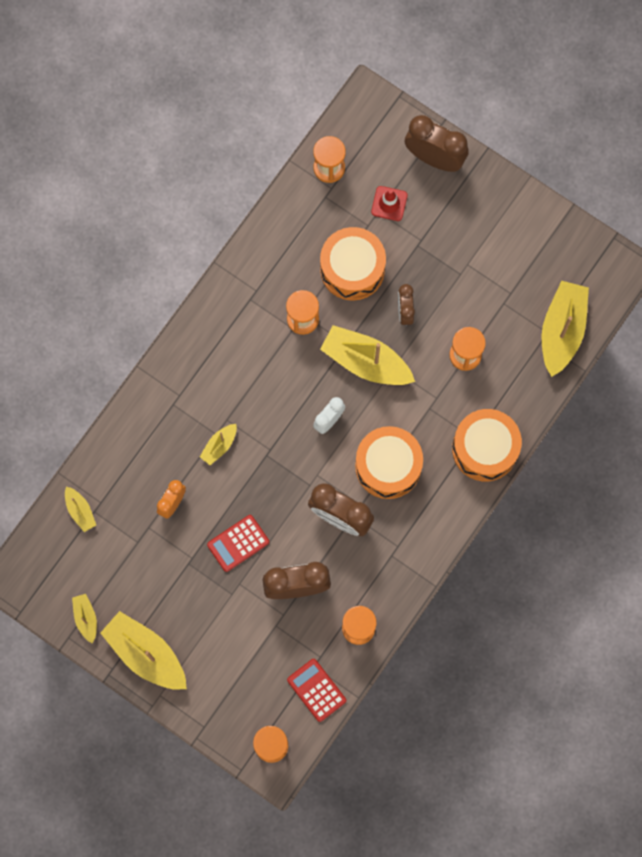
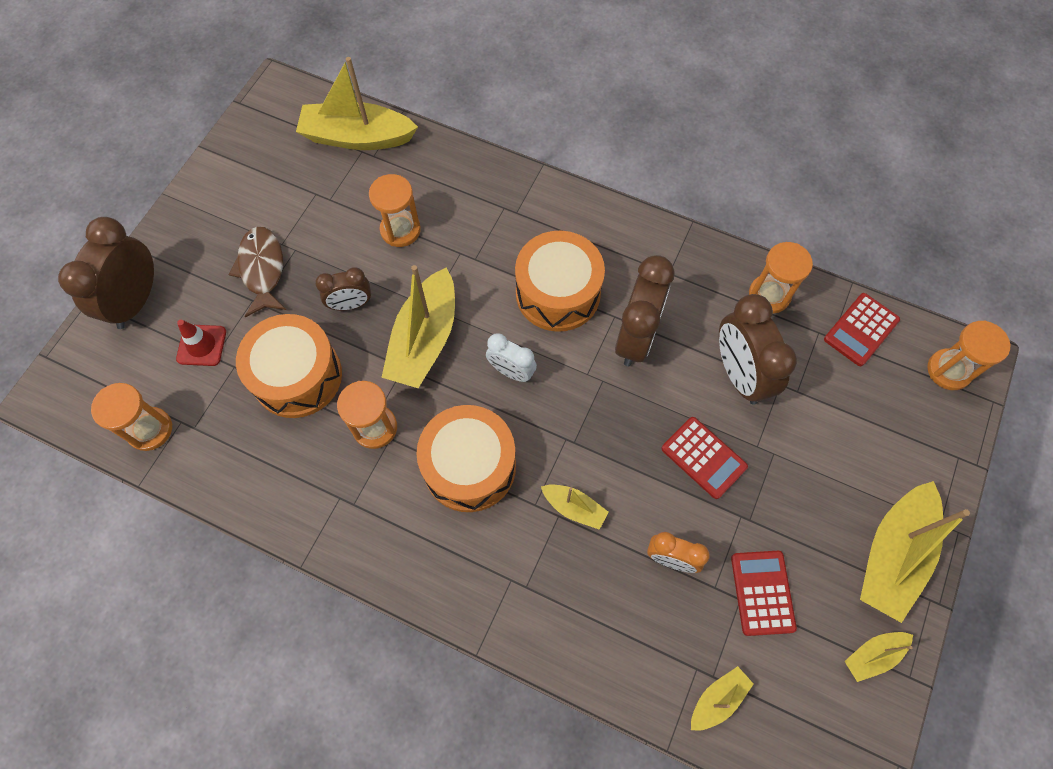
camera: 100 degrees left, 10 degrees down
orange drum [452,409,522,481] -> orange drum moved to [417,405,516,512]
none -> brown fish [228,227,286,317]
none -> red calculator [731,551,797,636]

